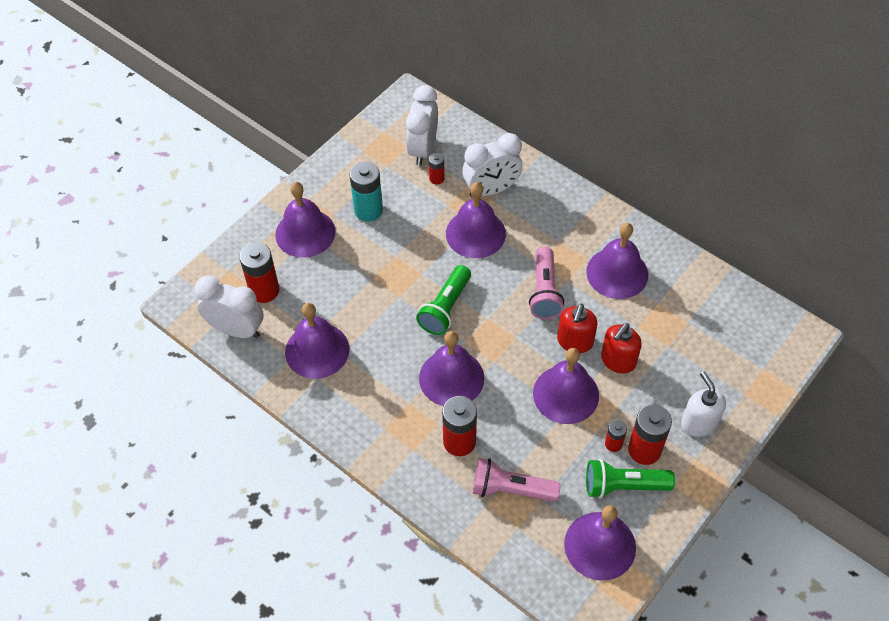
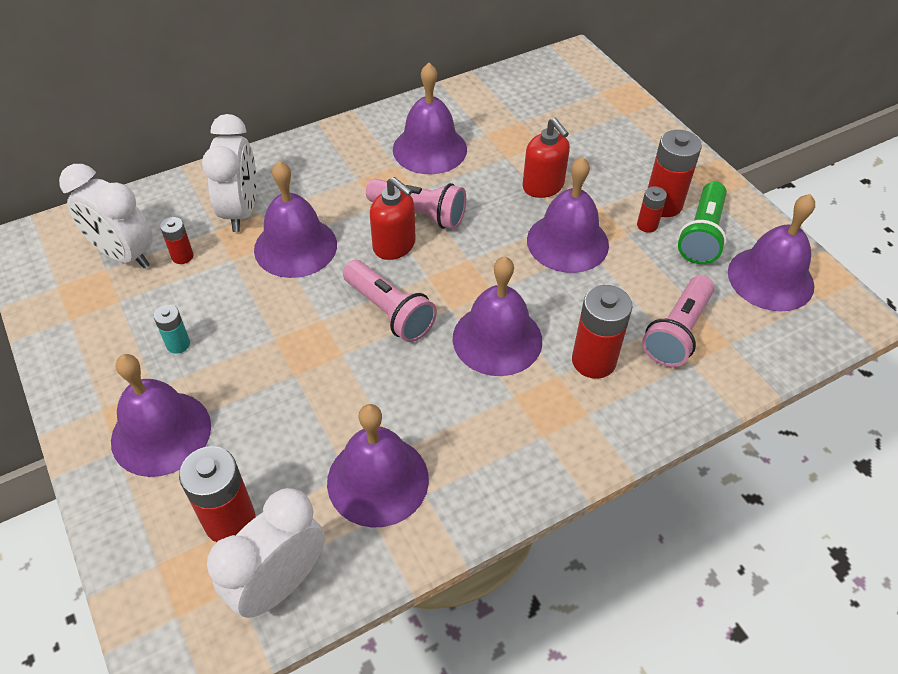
camera: 70 degrees left, 5 degrees down
turquoise battery [349,161,383,222] -> turquoise battery [154,305,190,354], size x0.54
green flashlight [416,265,471,335] -> pink flashlight [343,260,437,342]
red soap dispenser [557,304,598,353] -> red soap dispenser moved to [370,177,415,260]
white soap dispenser [681,371,726,437] -> none

